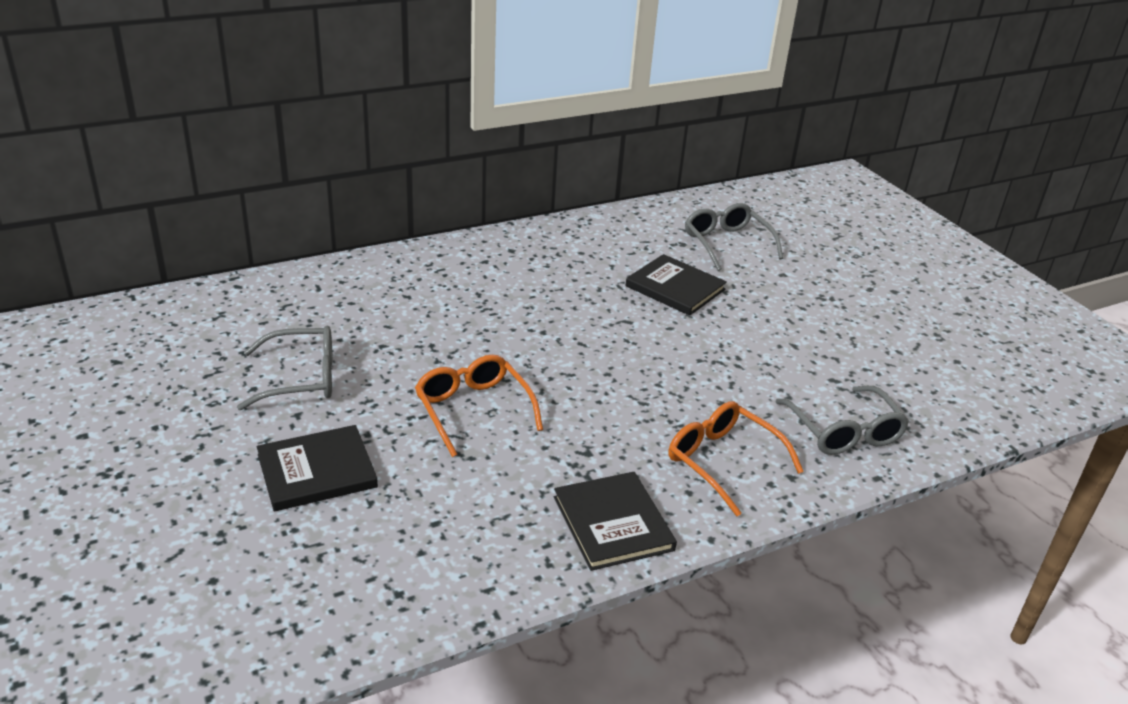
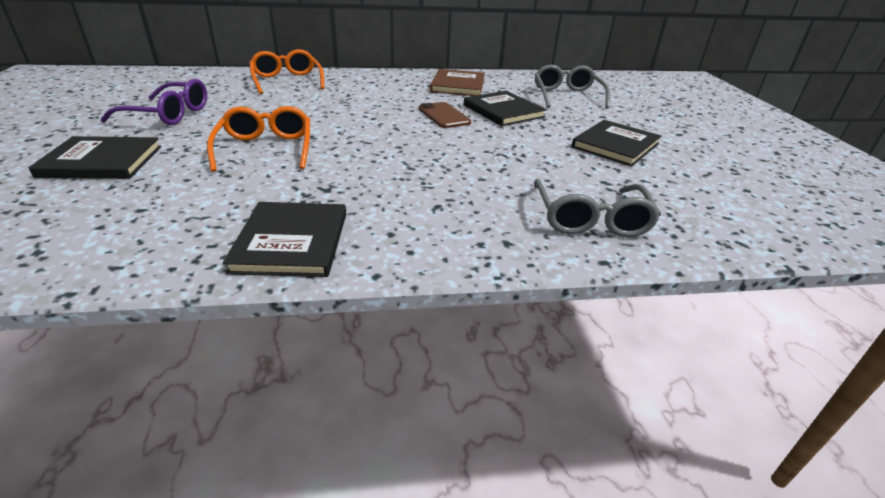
camera: 20 degrees right, 0 degrees up
grey glasses [237,326,332,410] -> purple glasses [101,79,207,125]
orange glasses [668,401,804,516] -> orange glasses moved to [249,49,325,94]
none -> brown phone [418,102,471,128]
none -> brown book [430,69,485,96]
none -> black book [571,120,661,167]

